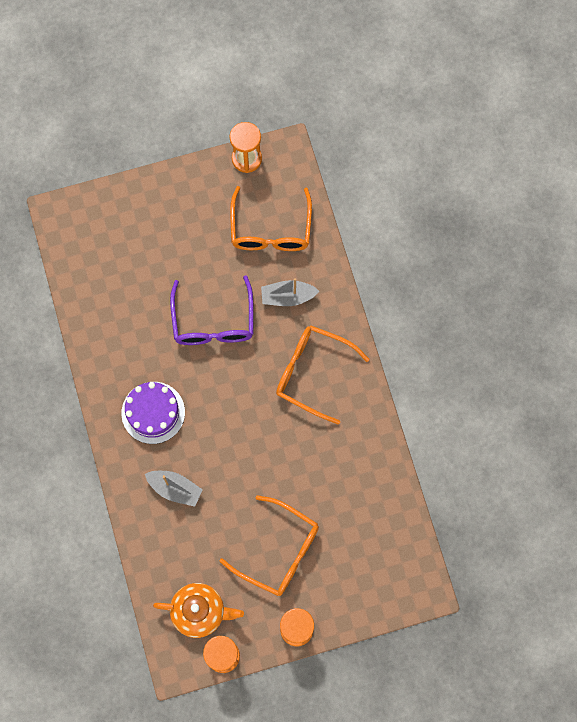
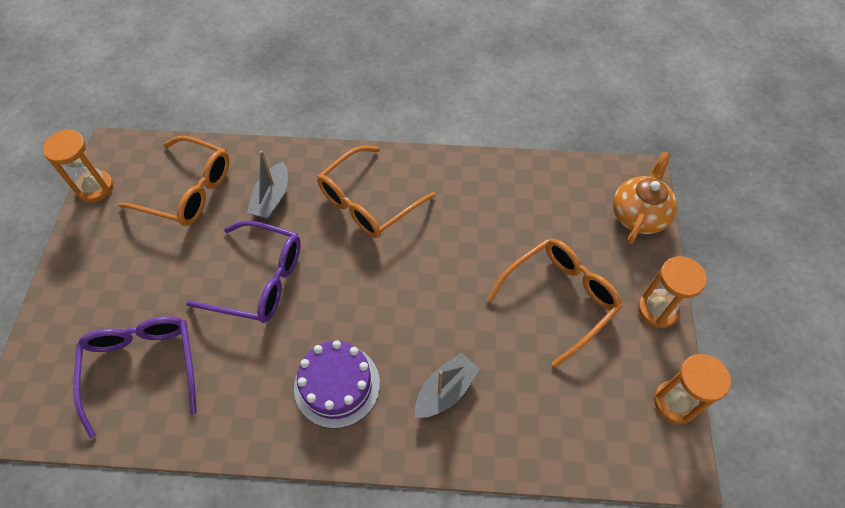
camera: 70 degrees left, 15 degrees down
orange teapot [153,583,244,638] -> orange teapot moved to [613,151,678,244]
none -> purple glasses [73,316,197,439]

